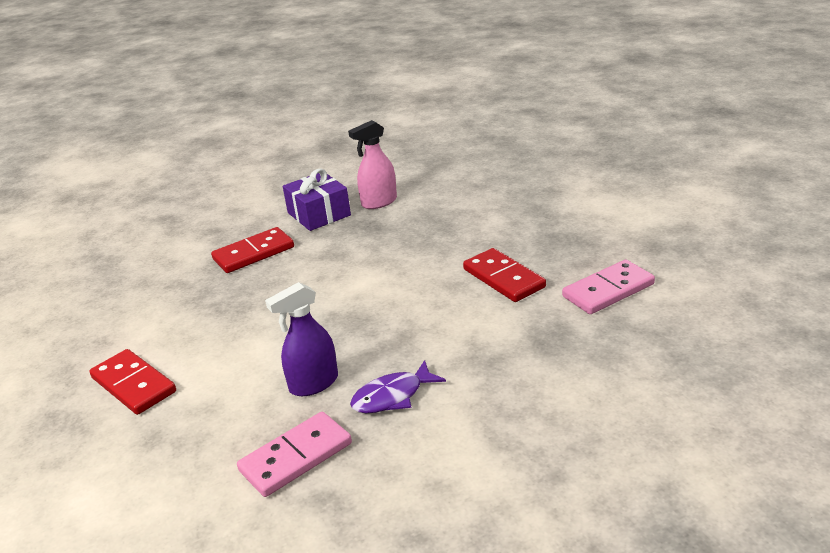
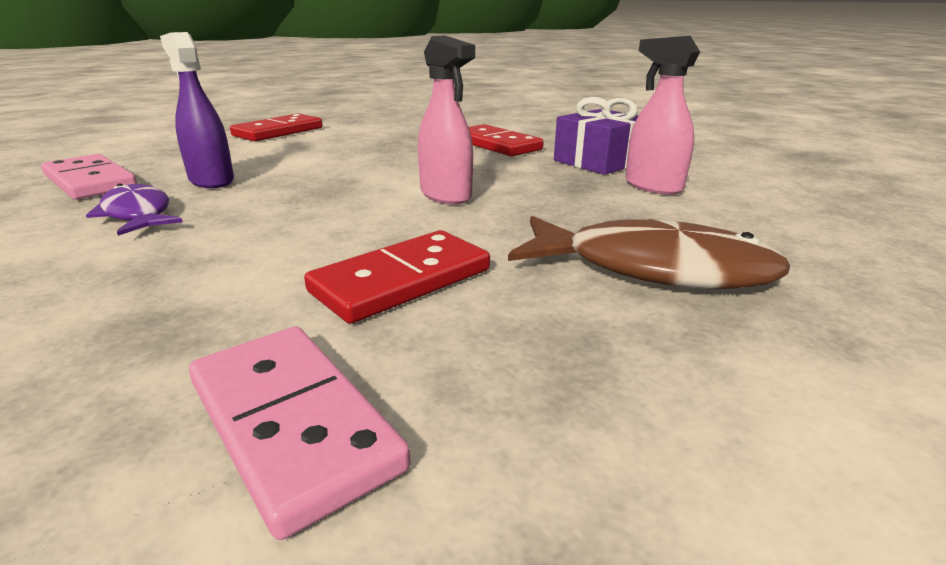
camera: 80 degrees right, 5 degrees down
none -> pink spray bottle [418,36,475,204]
none -> brown fish [508,216,790,289]

